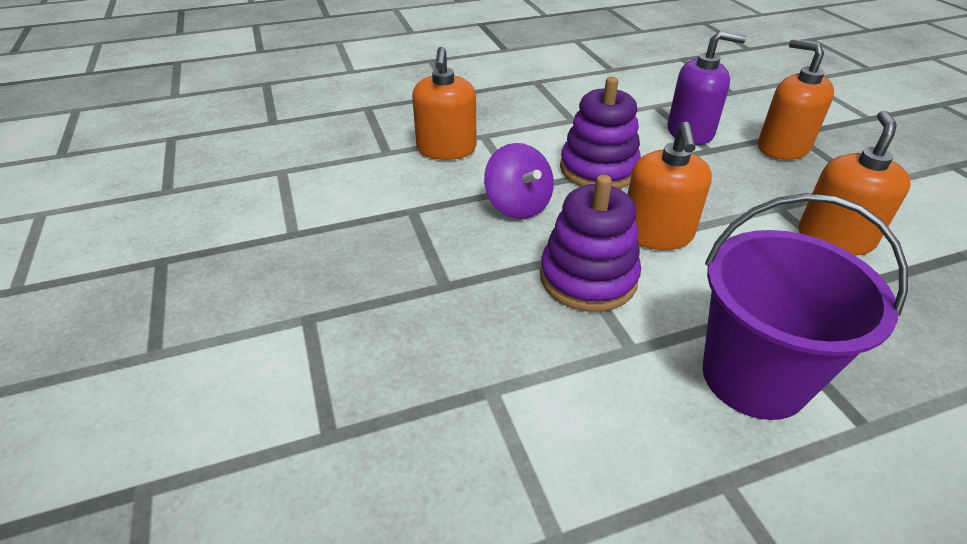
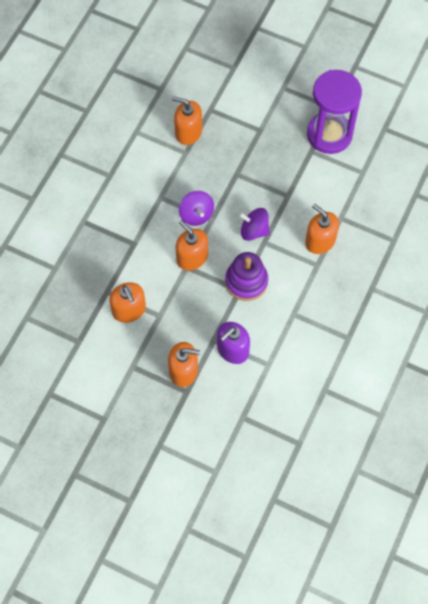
camera: 135 degrees right, 25 degrees up
purple stacking toy [540,175,641,312] -> purple spinning top [179,191,214,226]
purple bucket [702,193,908,420] -> none
none -> orange soap dispenser [172,96,202,145]
none -> purple hourglass [307,70,362,154]

